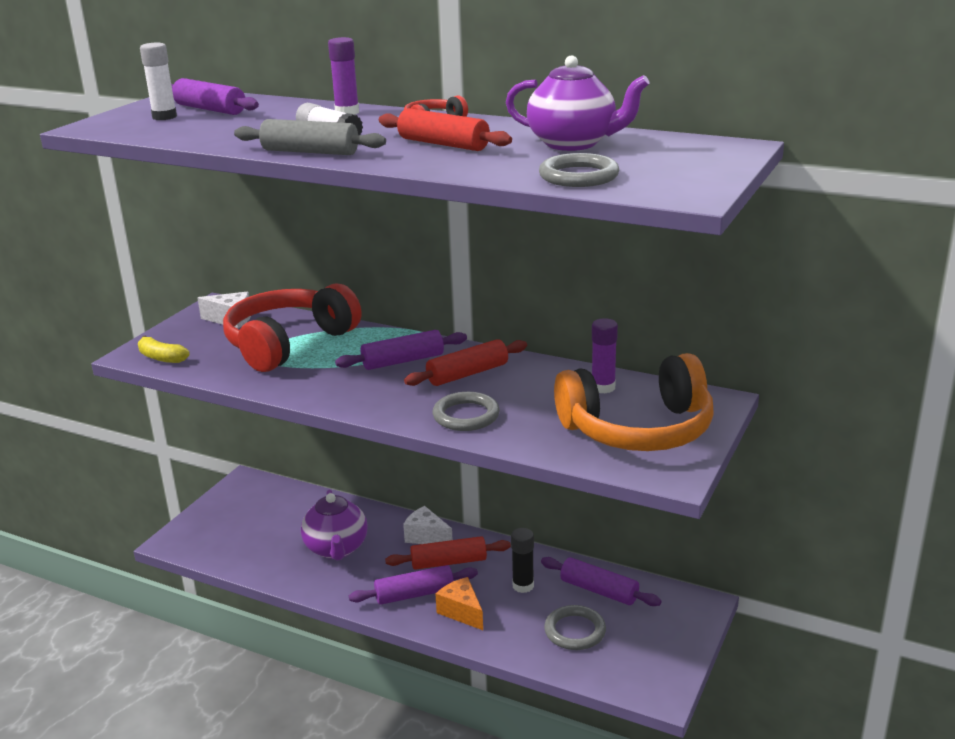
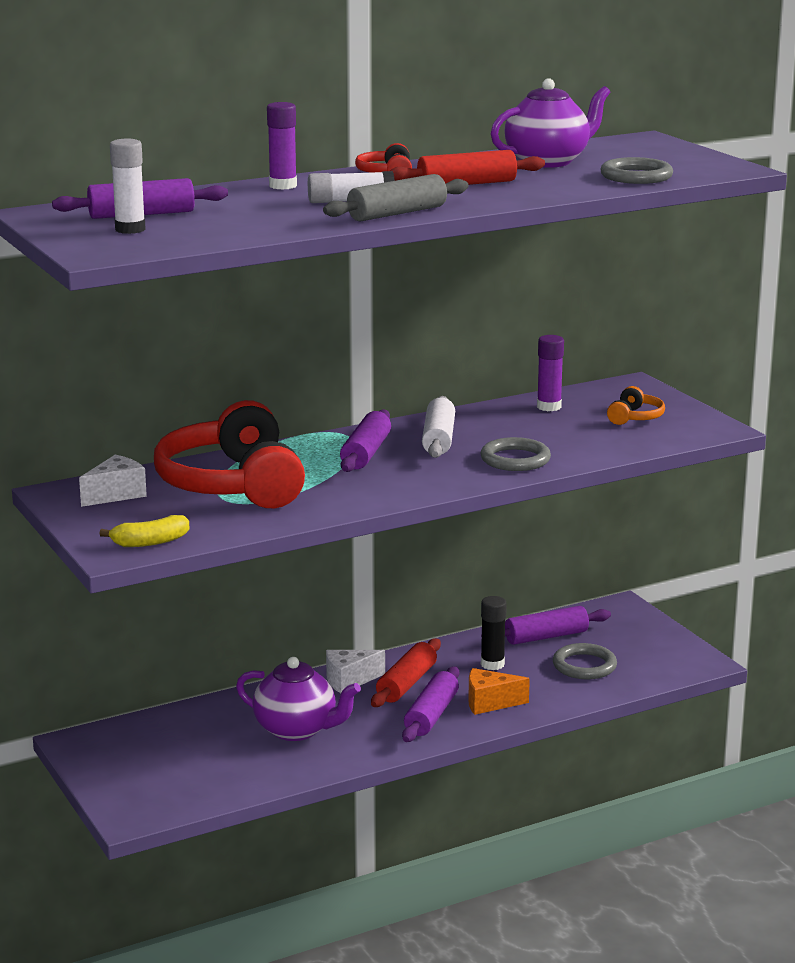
camera: 55 degrees left, 5 degrees down
red rolling pin [404,339,527,386] -> white rolling pin [422,396,455,458]
orange headphones [554,353,714,451] -> orange headphones [607,386,665,425], size x0.41

